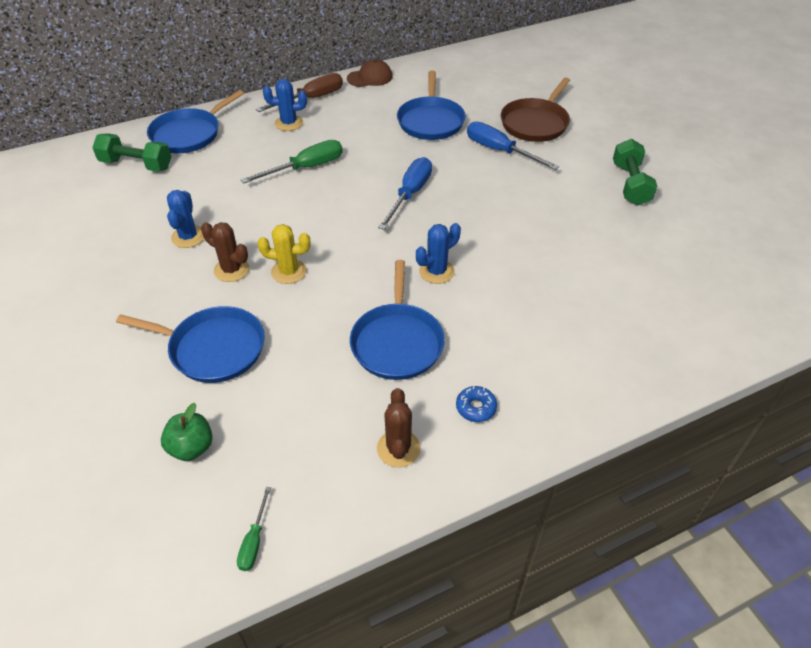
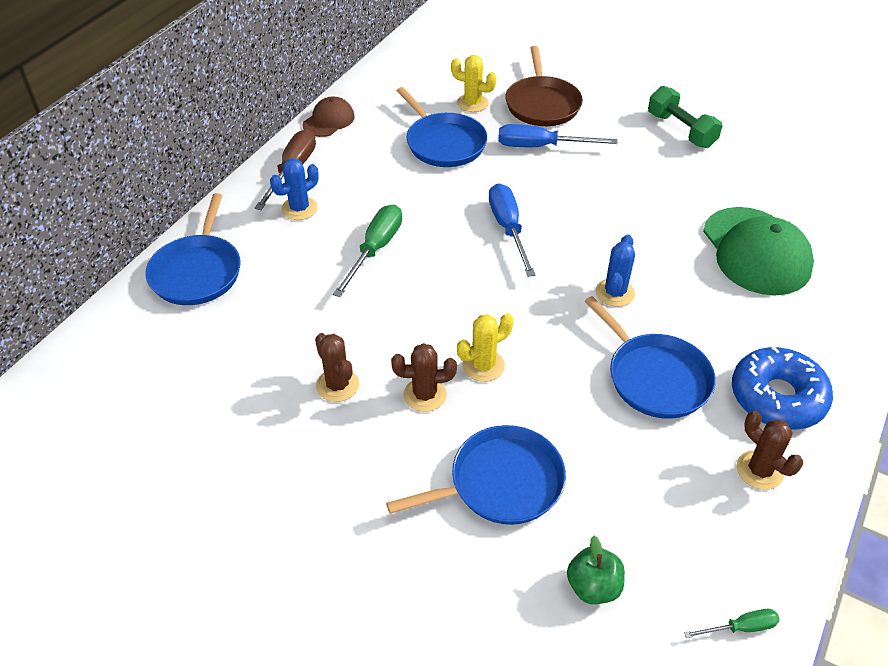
camera: 35 degrees left, 0 degrees up
green dumbbell [92,133,171,172] -> none
blue cactus [167,190,204,248] -> brown cactus [315,333,359,402]
green screwdriver [237,486,271,571] -> green screwdriver turned 75 degrees counterclockwise [684,609,780,638]
blue donut [456,386,497,422] -> blue donut [732,346,833,430], size x2.26
none -> yellow cactus [451,55,497,112]
none -> green cap [703,207,814,295]

